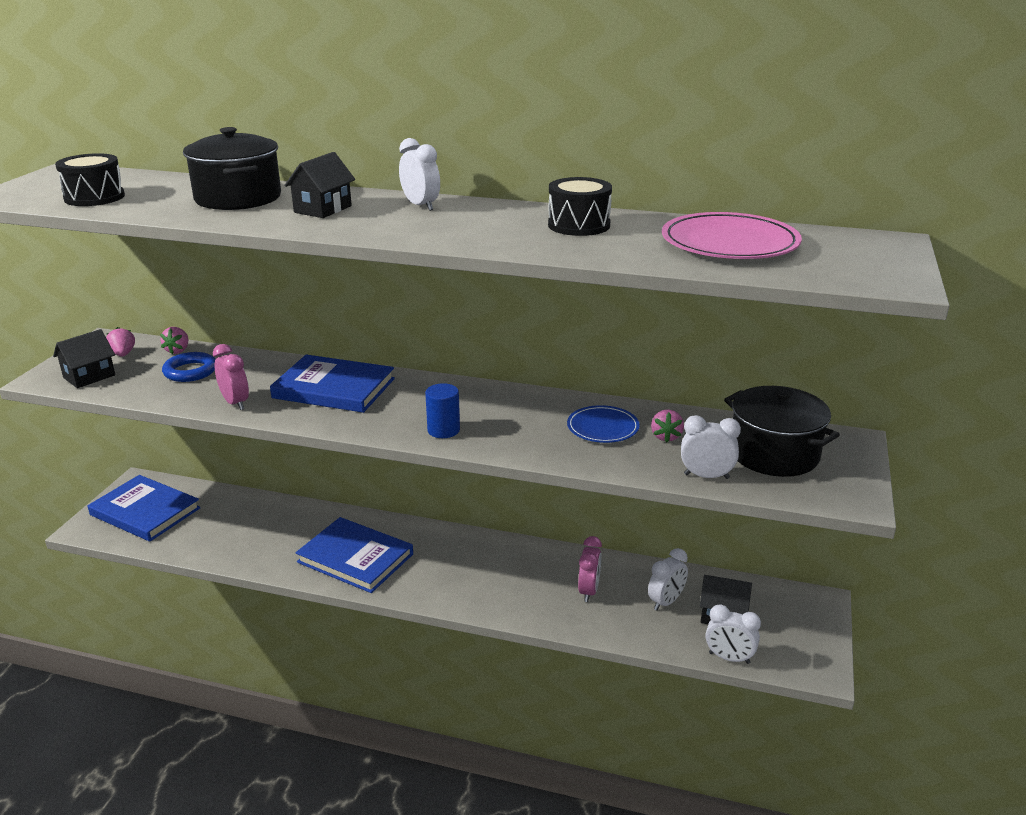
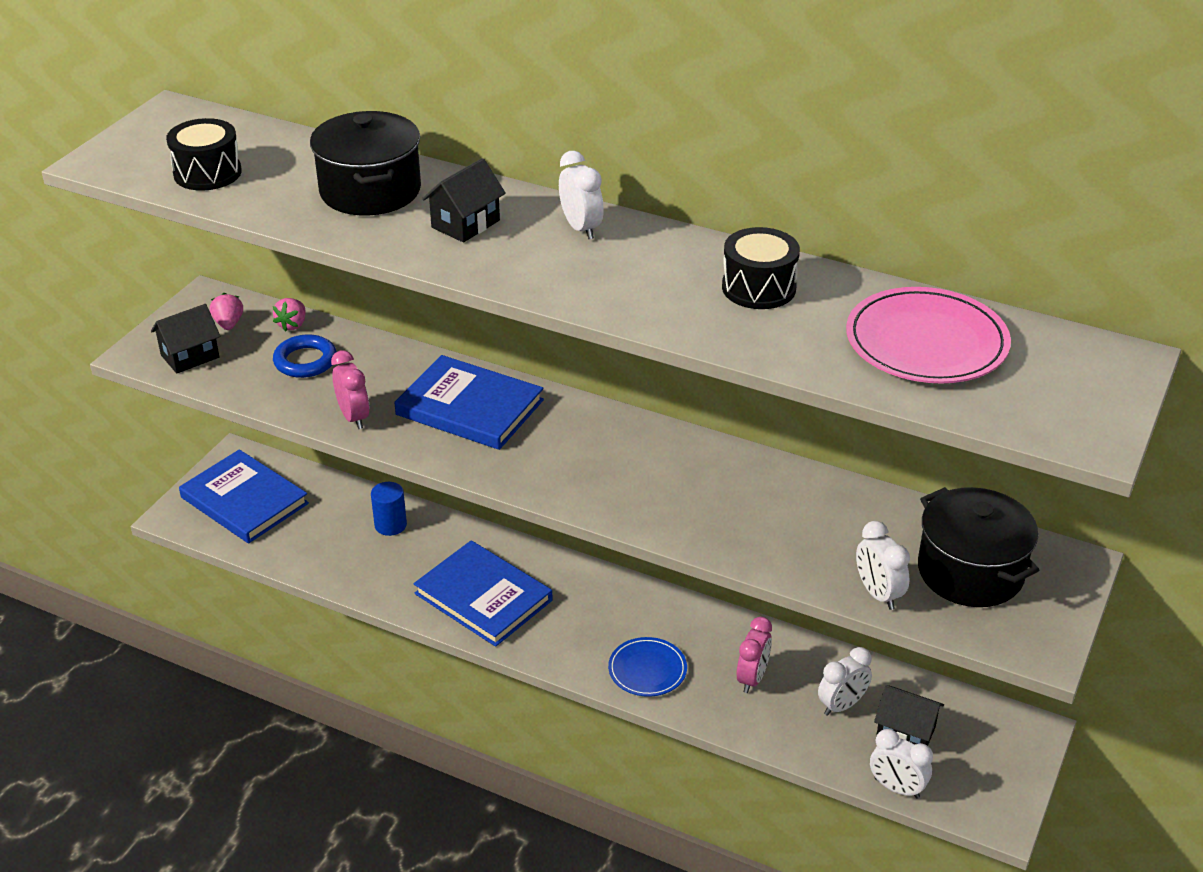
camera: 10 degrees right, 10 degrees up
blue cylinder [425,383,460,438] -> blue cylinder moved to [371,482,407,536]
blue plate [567,405,640,443] -> blue plate moved to [608,637,687,697]
pink strawberry [651,410,684,442] -> none
white clock [681,415,741,479] -> white clock turned 135 degrees counterclockwise [856,521,910,610]

